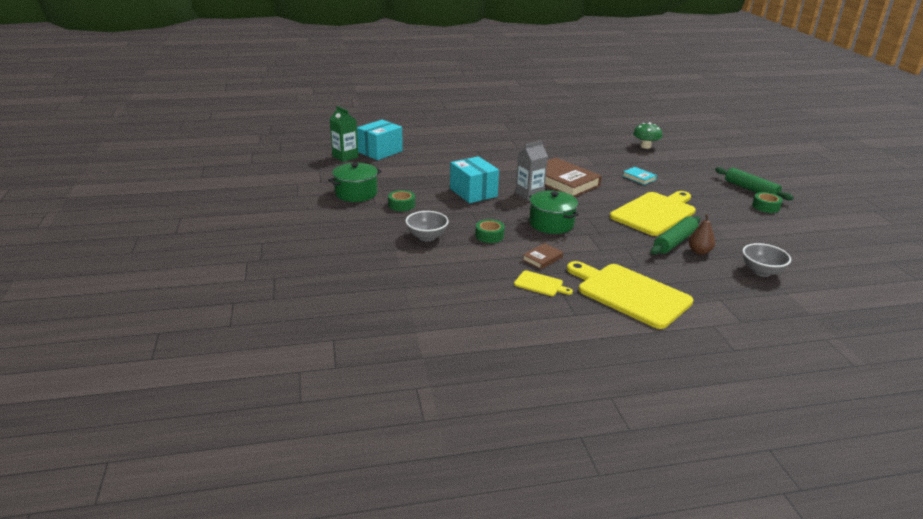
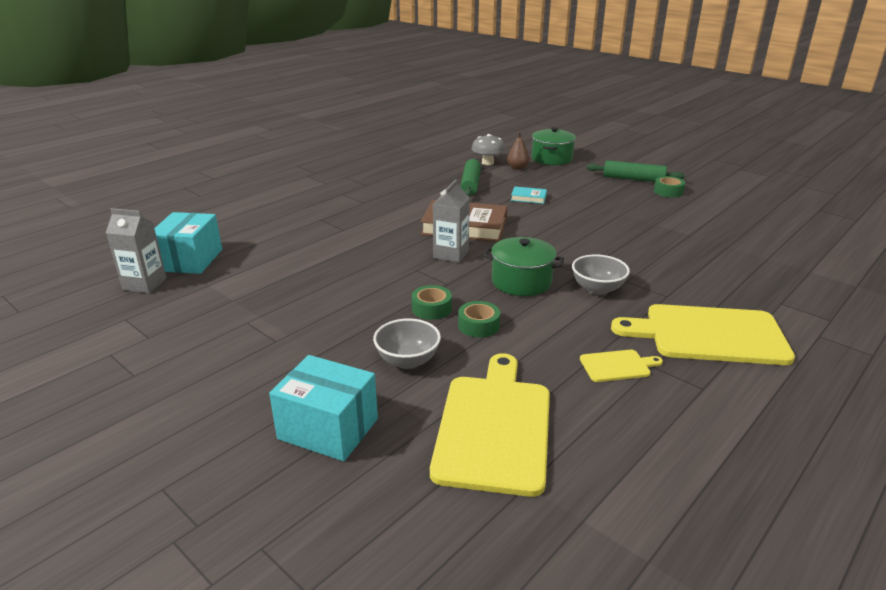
camera: 35 degrees left, 0 degrees up
green pot [328,163,382,202] -> green pot moved to [532,127,576,165]
green carton [330,106,358,162] -> grey carton [106,208,167,293]
green tape [388,190,415,211] -> green tape moved to [412,285,452,320]
turquoise box [450,156,499,203] -> turquoise box moved to [269,355,378,461]
brown book [522,243,563,269] -> none
yellow cutting board [610,191,696,236] -> yellow cutting board moved to [430,353,550,497]
green mushroom [633,122,663,149] -> grey mushroom [471,134,505,165]
green rolling pin [651,216,701,255] -> green rolling pin moved to [460,159,481,197]
brown pear [689,214,715,255] -> brown pear moved to [507,131,530,170]
grey bowl [742,243,791,277] -> grey bowl moved to [572,254,630,295]

